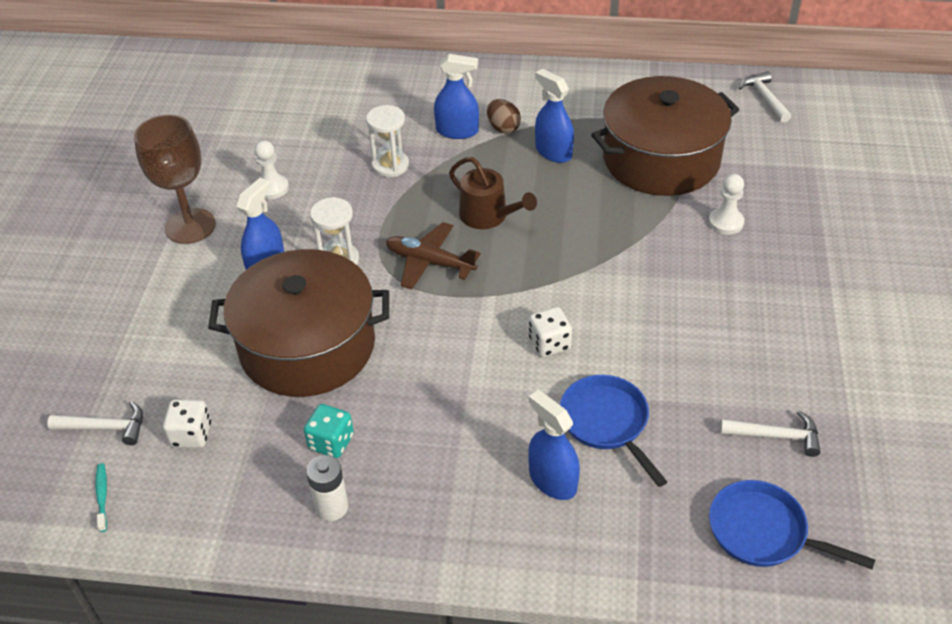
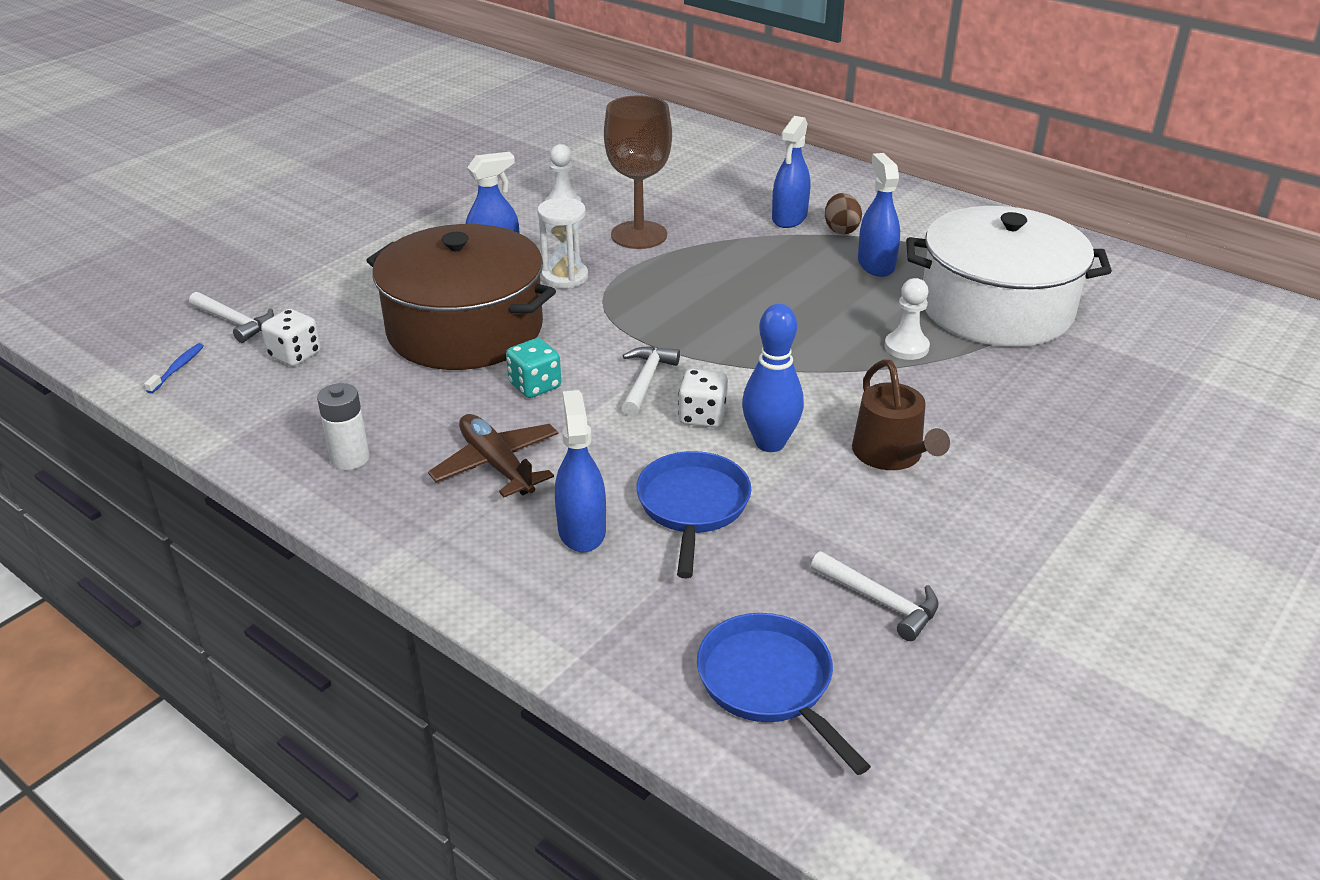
camera: 30 degrees right, 10 degrees down
turquoise toothbrush [95,463,107,532] -> blue toothbrush [144,343,204,393]
brown goblet [134,115,216,244] -> brown goblet moved to [604,95,672,249]
turquoise dice [304,404,354,458] -> turquoise dice moved to [506,338,561,398]
white hourglass [366,105,409,177] -> none
brown plane [386,222,481,289] -> brown plane moved to [428,414,559,497]
blue spray bottle [434,54,479,139] -> blue spray bottle turned 75 degrees clockwise [772,116,810,228]
brown watering can [449,157,537,229] -> brown watering can moved to [852,359,950,470]
brown pot [591,76,739,196] -> white pot [906,206,1112,347]
white pawn [709,174,744,235] -> white pawn moved to [885,278,930,360]
white hammer [739,71,791,122] -> white hammer moved to [622,346,680,416]
none -> blue bowling pin [742,304,804,452]

